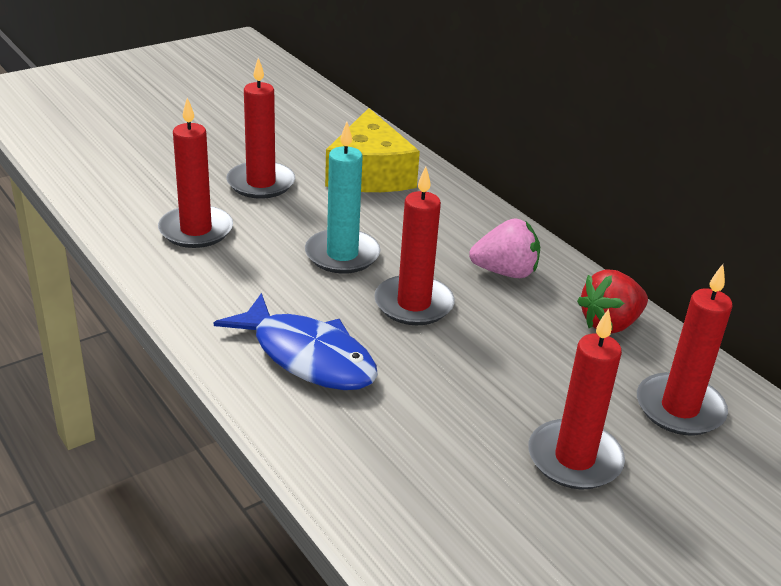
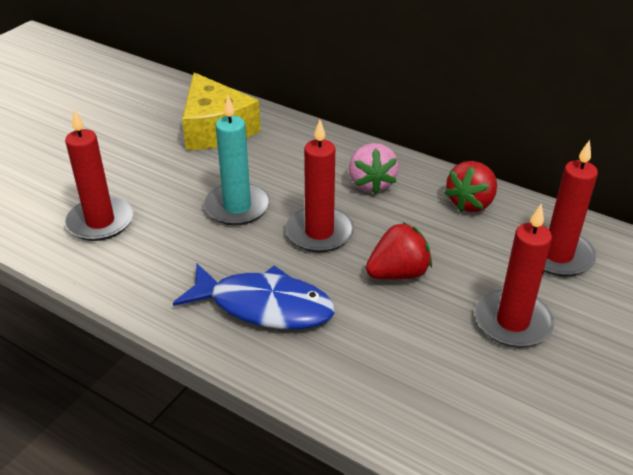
camera: 20 degrees left, 5 degrees up
red candle [226,58,295,199] -> none
pink strawberry [469,219,540,278] -> pink strawberry turned 105 degrees clockwise [349,143,399,194]
none -> red strawberry [366,222,432,279]

